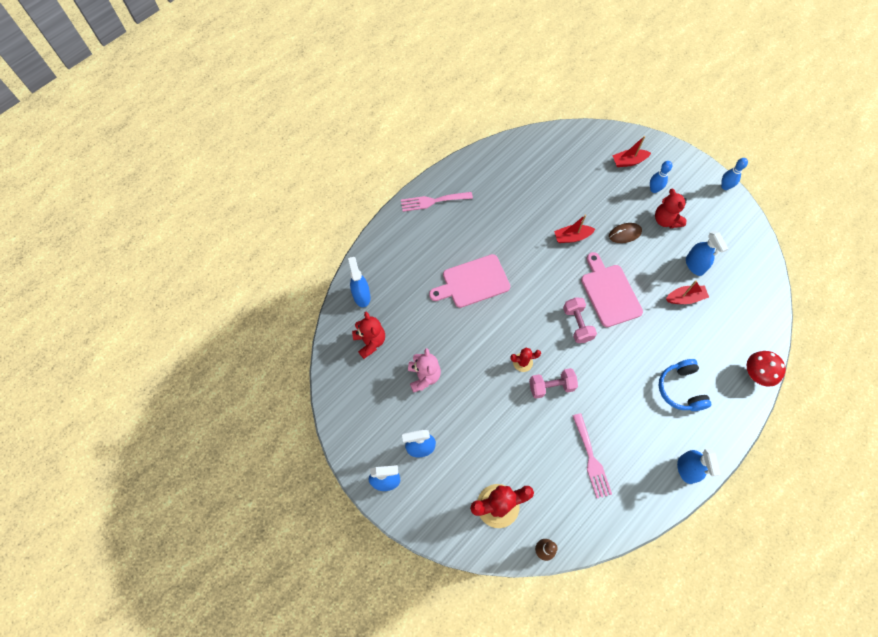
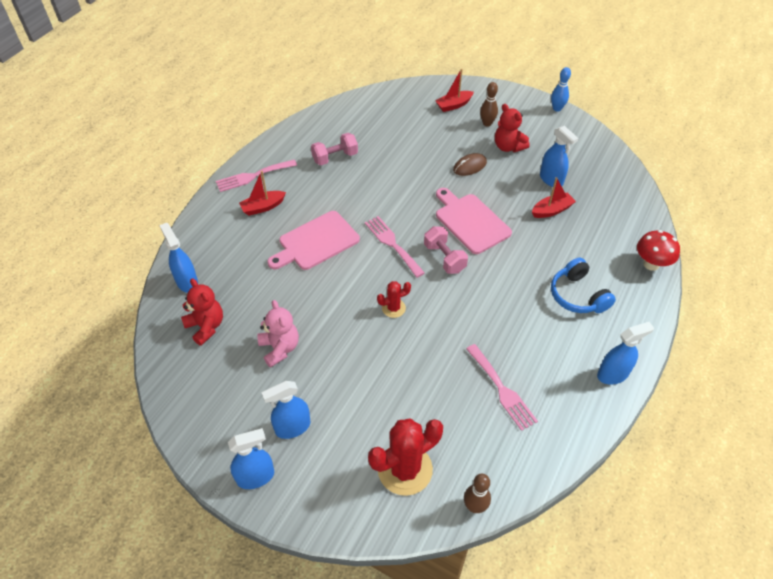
camera: 15 degrees left, 15 degrees down
pink dumbbell [529,368,578,399] -> pink dumbbell moved to [311,133,358,165]
red boat [554,215,595,243] -> red boat moved to [239,171,286,216]
blue bowling pin [650,161,672,193] -> brown bowling pin [480,82,498,127]
blue spray bottle [677,448,721,484] -> blue spray bottle turned 90 degrees counterclockwise [597,322,654,385]
none -> pink fork [365,216,425,278]

